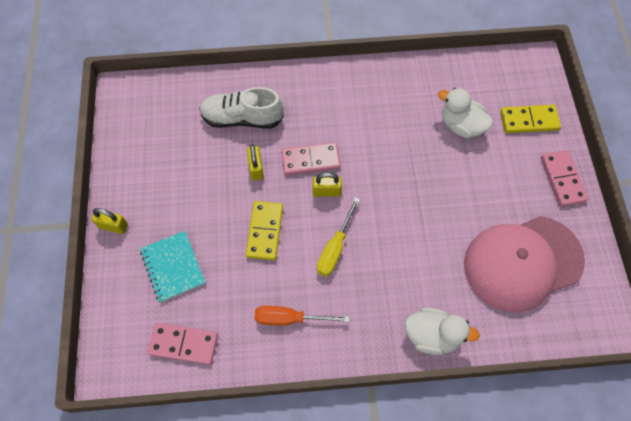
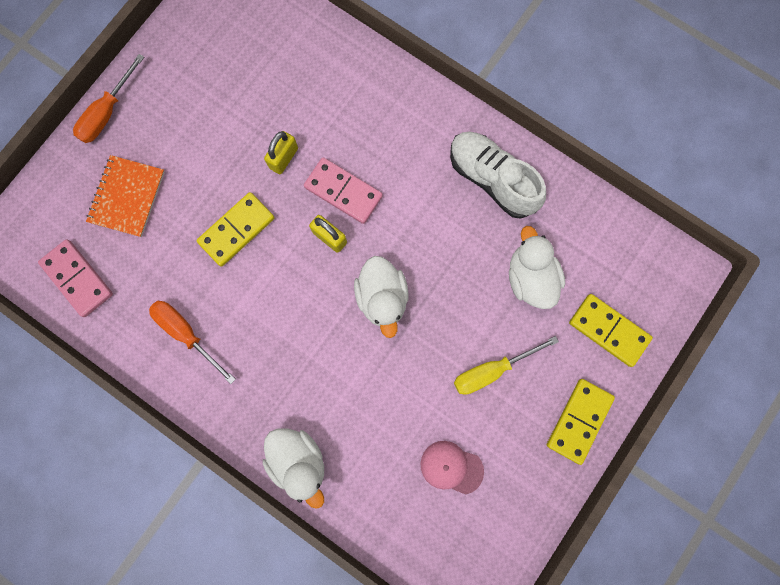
camera: 40 degrees right, 15 degrees up
yellow padlock [92,208,128,234] -> orange screwdriver [73,54,144,143]
turquoise notebook [140,231,206,303] -> orange notebook [86,155,165,237]
white shoe [199,87,284,128] -> white shoe moved to [450,132,546,219]
yellow screwdriver [317,197,360,277] -> yellow screwdriver moved to [454,336,559,395]
pink cap [464,216,585,312] -> pink cap [420,441,484,495], size x0.41
pink domino [541,150,588,207] -> yellow domino [547,379,615,465]
none -> white duck [354,256,409,338]

